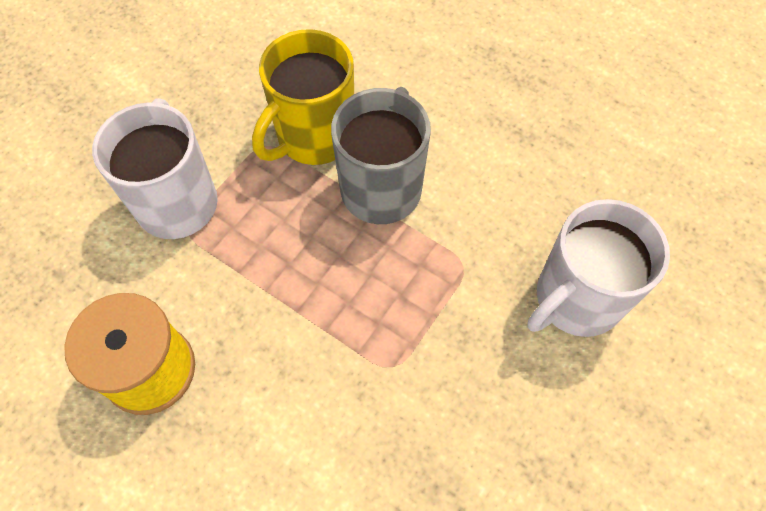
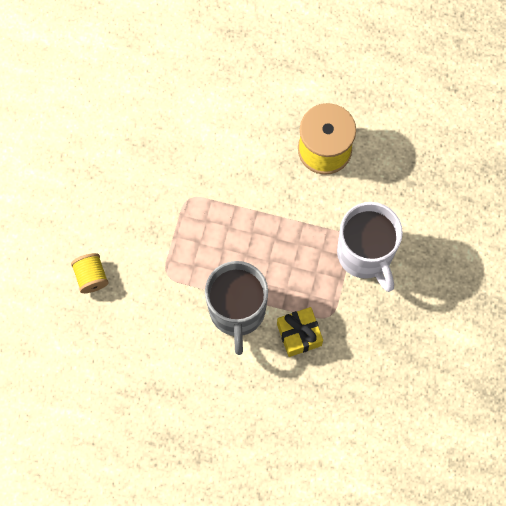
camera: 160 degrees right, 10 degrees up
yellow mug [252,29,354,165] -> yellow gift [277,307,323,357]
white mug [527,199,670,337] -> yellow spool [71,253,109,293]

